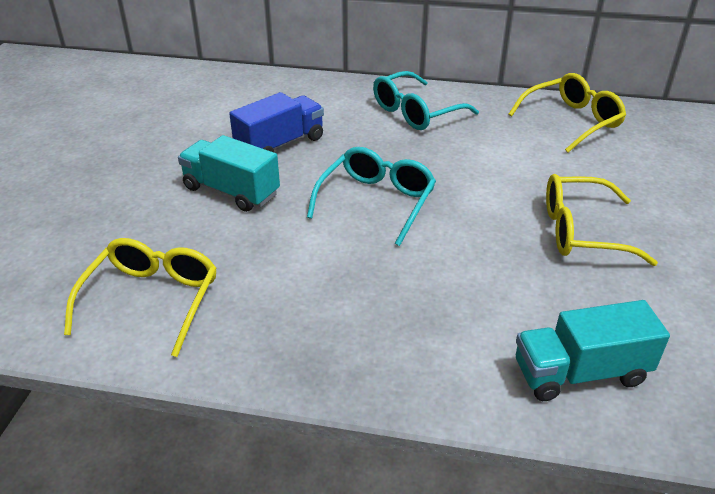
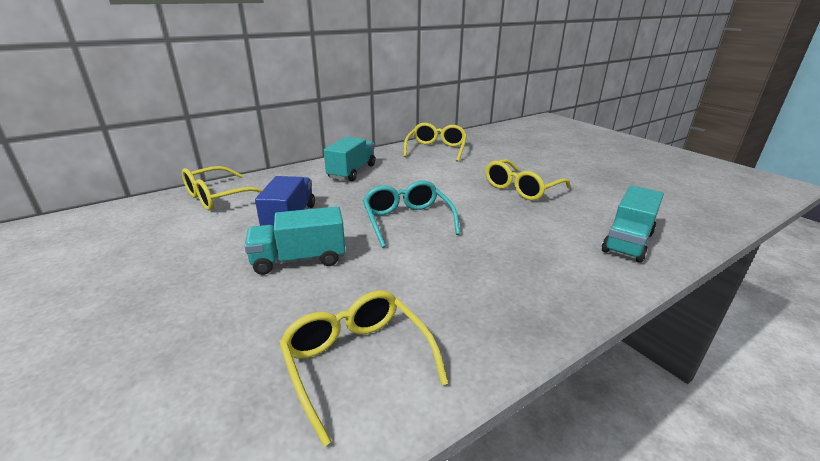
camera: 45 degrees left, 10 degrees down
turquoise glasses [373,71,479,130] -> turquoise truck [324,137,375,181]
none -> yellow glasses [182,166,262,211]

